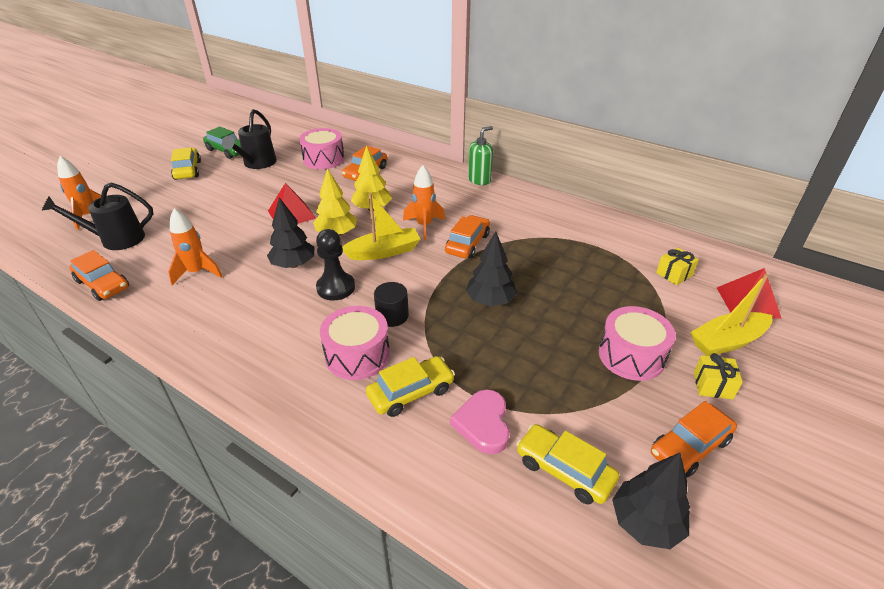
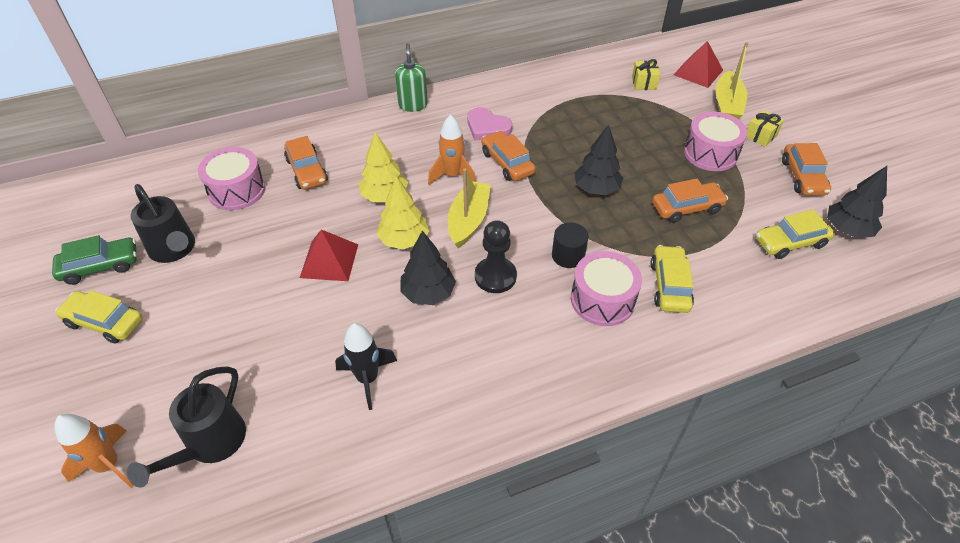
camera: 55 degrees left, 10 degrees up
orange car [69,250,129,301] -> orange car moved to [652,178,728,223]
orange rocket [168,208,222,285] -> black rocket [335,323,397,410]
pink heart [450,389,510,454] -> pink heart moved to [467,107,512,140]

